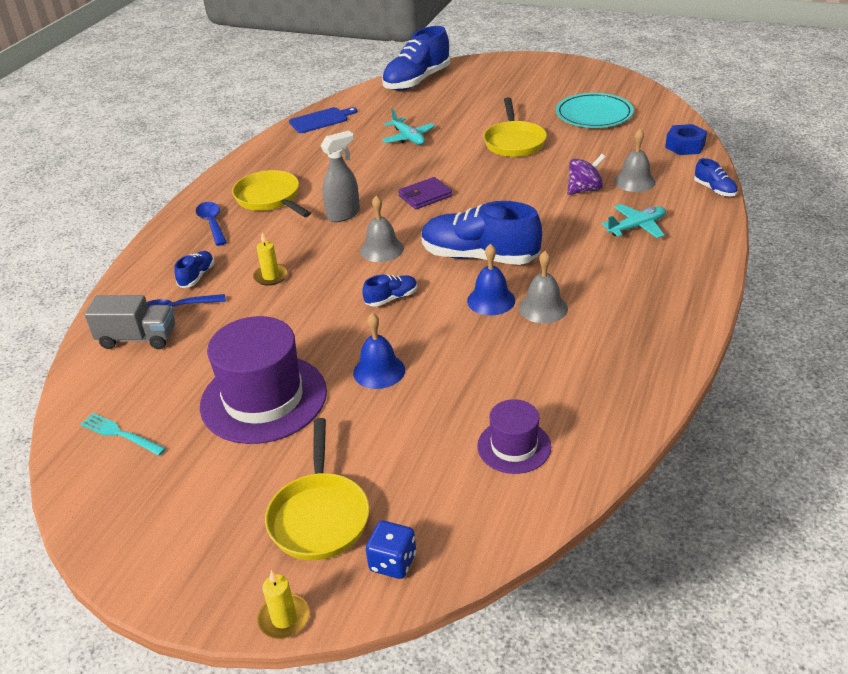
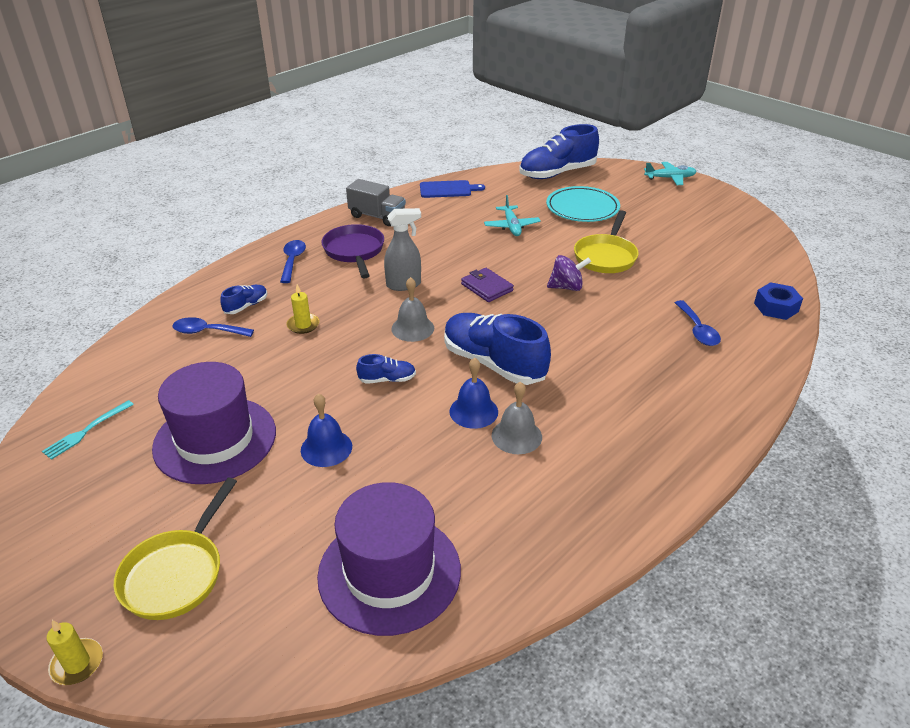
camera: 20 degrees right, 0 degrees up
turquoise fork [80,413,166,456] -> turquoise fork turned 105 degrees counterclockwise [42,400,134,460]
grey truck [85,295,175,349] -> grey truck moved to [346,179,406,226]
yellow pan [232,170,311,217] -> purple pan [321,224,384,278]
blue dice [366,521,416,579] -> none
purple wallet [398,177,452,209] -> purple wallet turned 60 degrees clockwise [461,268,514,302]
purple hat [477,399,551,474] -> purple hat [317,482,461,636], size x1.86
turquoise plate [556,93,634,128] -> turquoise plate moved to [546,186,620,222]
purple spinning top [567,154,606,195] -> purple spinning top moved to [547,255,591,291]
turquoise plane [601,204,666,238] -> turquoise plane moved to [644,162,697,185]
grey bell [614,129,656,192] -> blue spoon [675,300,721,346]
blue shoe [694,158,738,196] -> none

